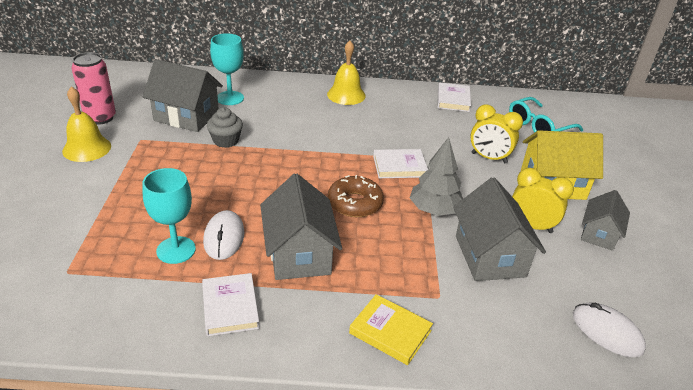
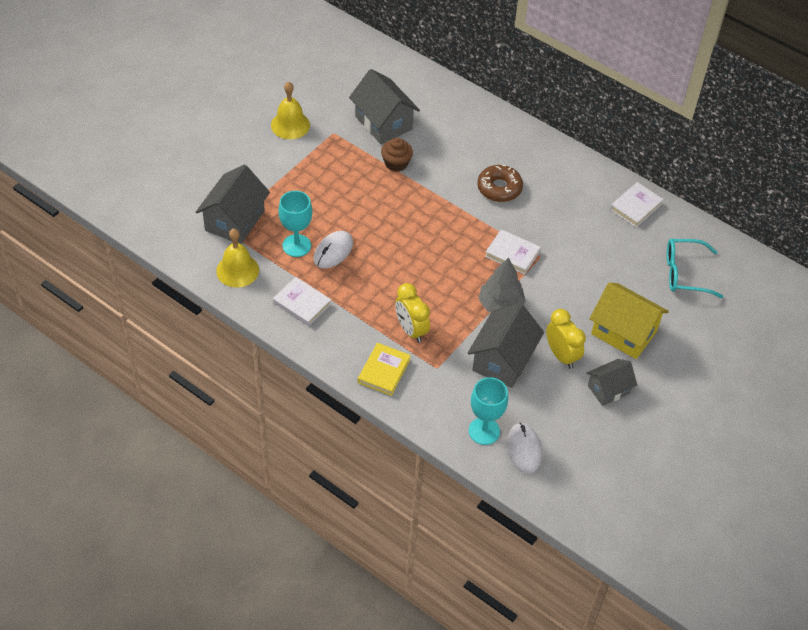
camera: 35 degrees right, 15 degrees up
pink can [72,52,116,125] -> none
white book [202,273,259,336] -> white book turned 75 degrees counterclockwise [273,277,331,326]
grey cupcake [207,107,243,148] -> brown cupcake [381,138,413,172]
turquoise goblet [210,33,244,105] -> turquoise goblet moved to [469,377,508,445]
grey house [260,173,342,280] -> grey house moved to [196,165,270,244]
yellow bell [327,41,366,105] -> yellow bell moved to [216,229,259,288]
brown donut [328,175,384,217] -> brown donut moved to [477,165,523,202]
yellow book [349,294,433,365] -> yellow book turned 45 degrees clockwise [358,343,411,396]
yellow clock [470,104,523,163] -> yellow clock moved to [395,283,430,343]

